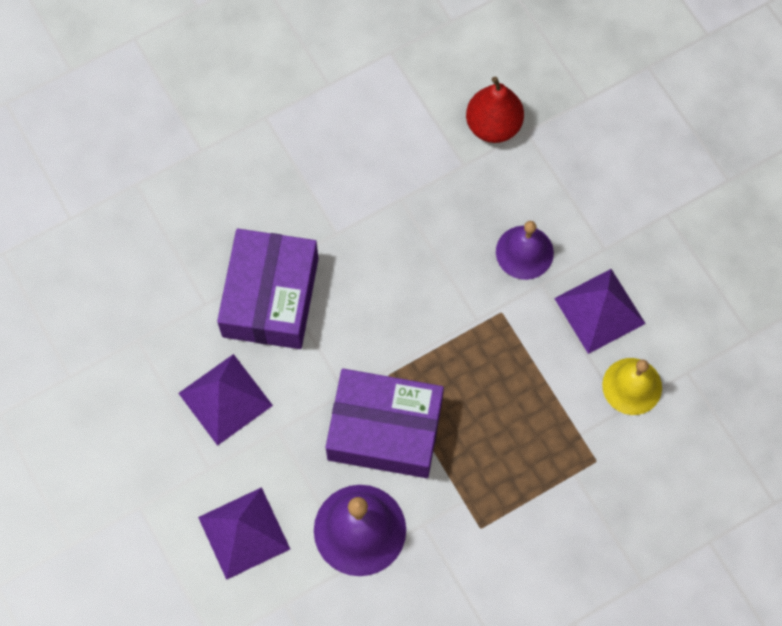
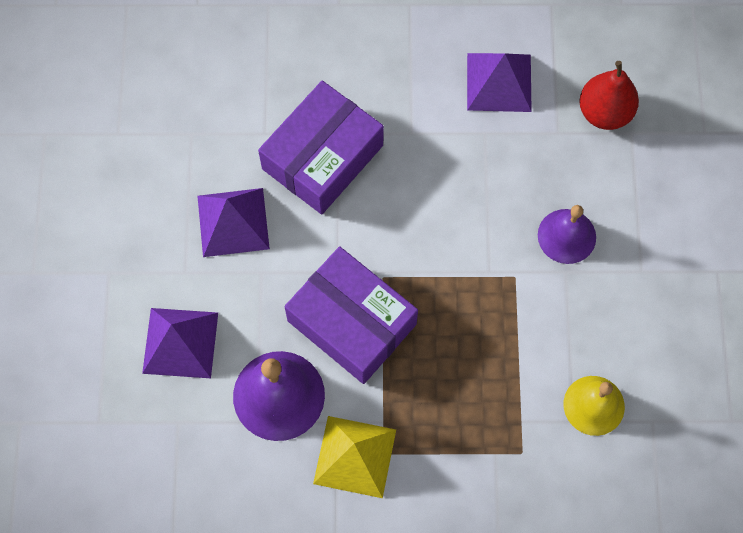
camera: 30 degrees right, 0 degrees up
purple pyramid [554,269,646,354] -> purple pyramid moved to [467,53,532,112]
none -> yellow pyramid [313,416,396,498]

